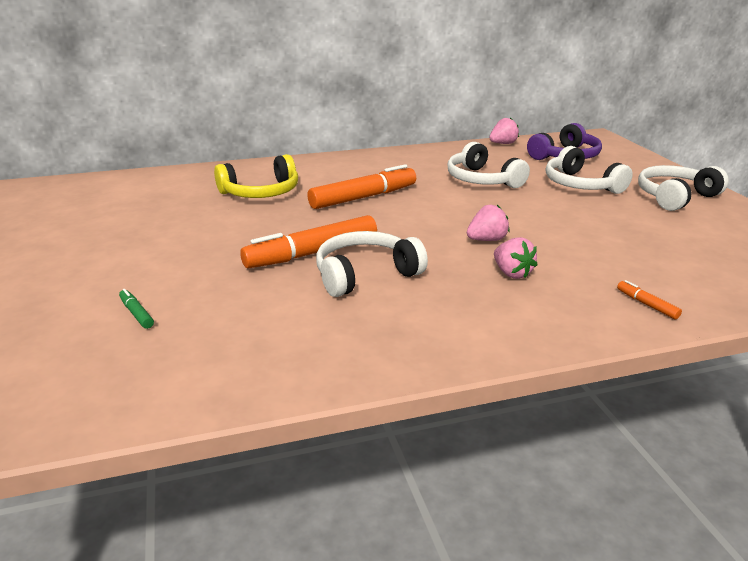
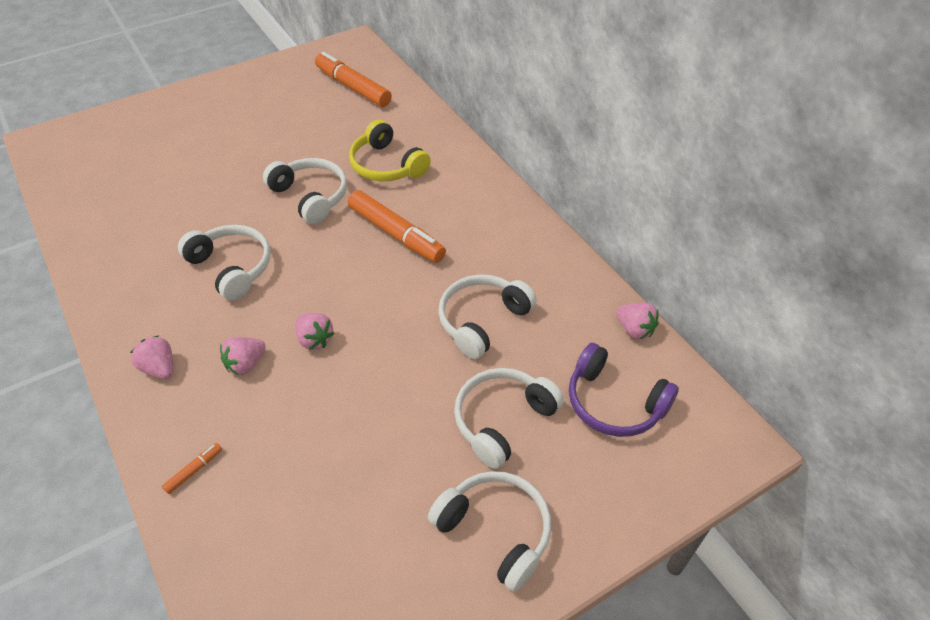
camera: 75 degrees right, 20 degrees up
green marker [119,289,154,329] -> none
orange marker [240,215,377,269] -> orange marker moved to [315,52,392,107]
none -> pink strawberry [130,335,173,379]
none -> white headphones [263,158,347,224]

